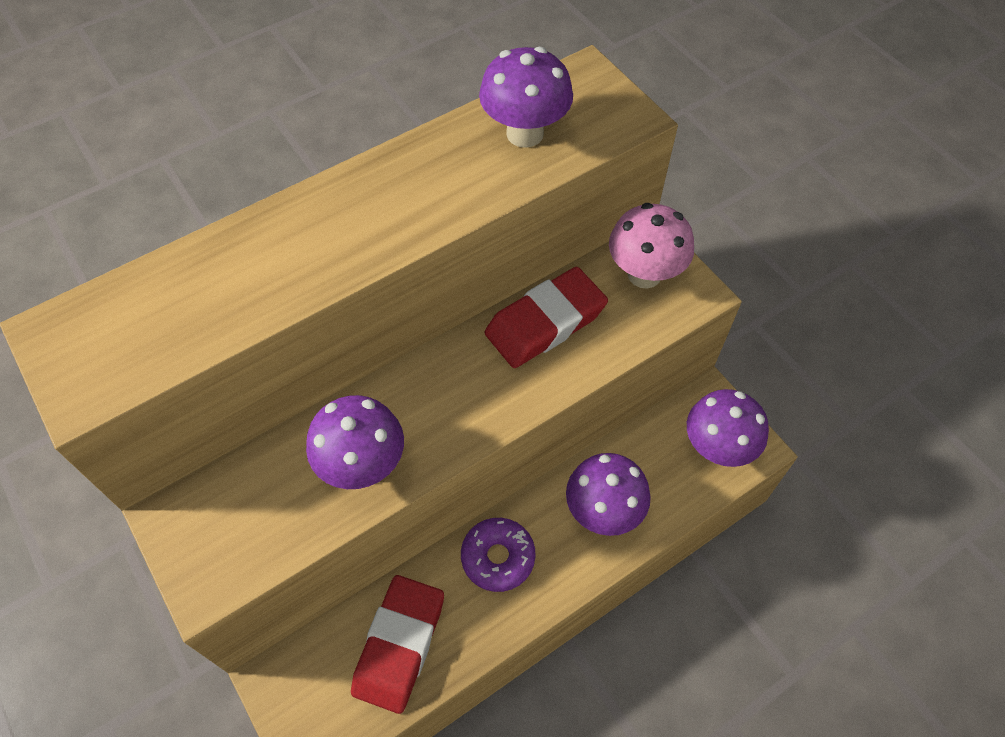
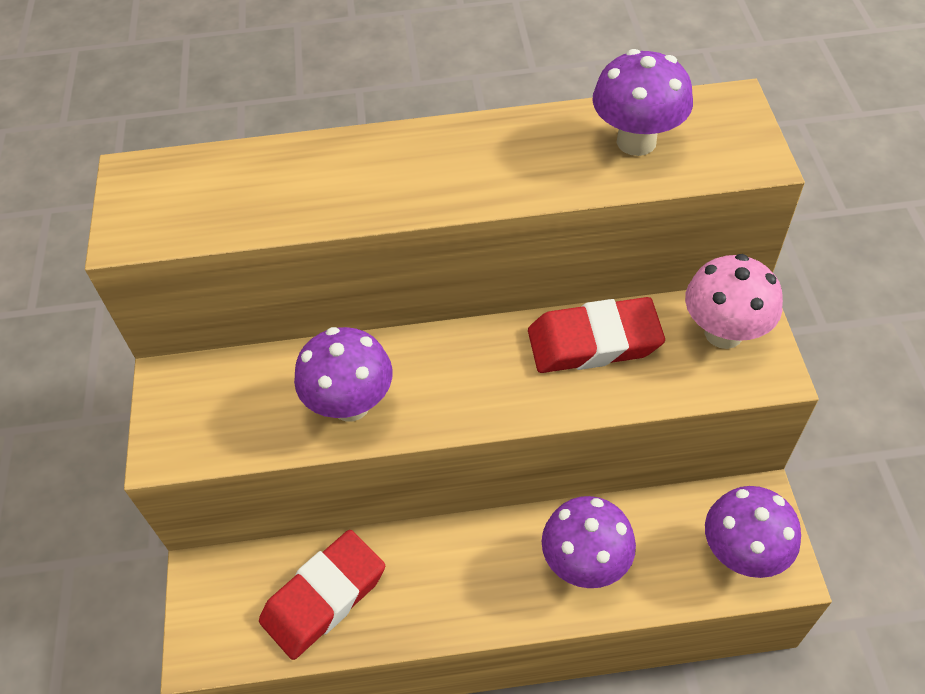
camera: 30 degrees right, 5 degrees down
purple donut [461,518,536,592] -> none

